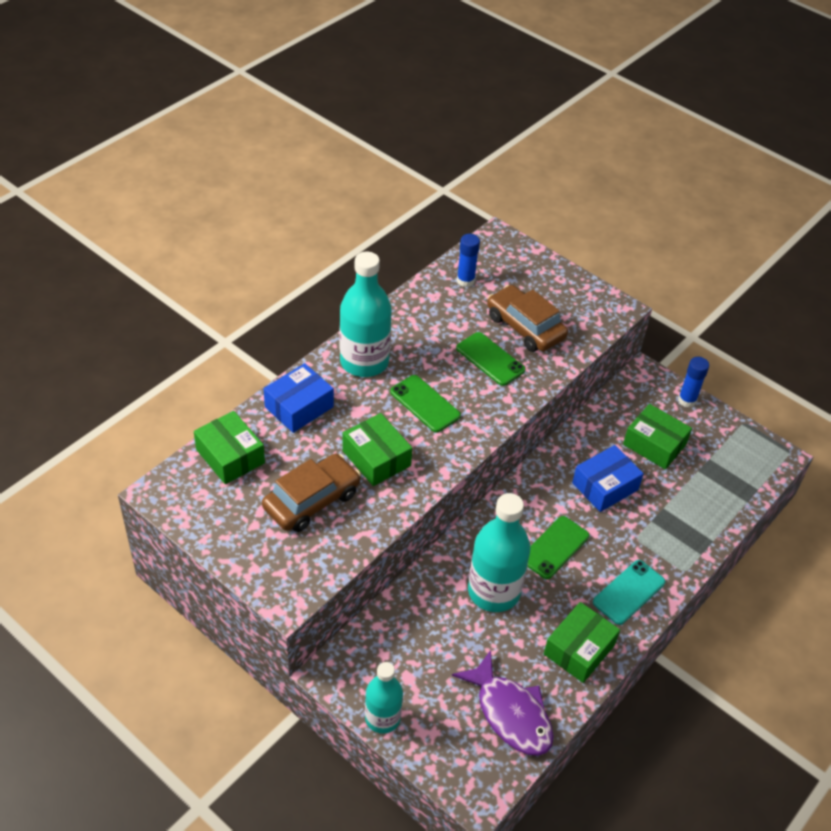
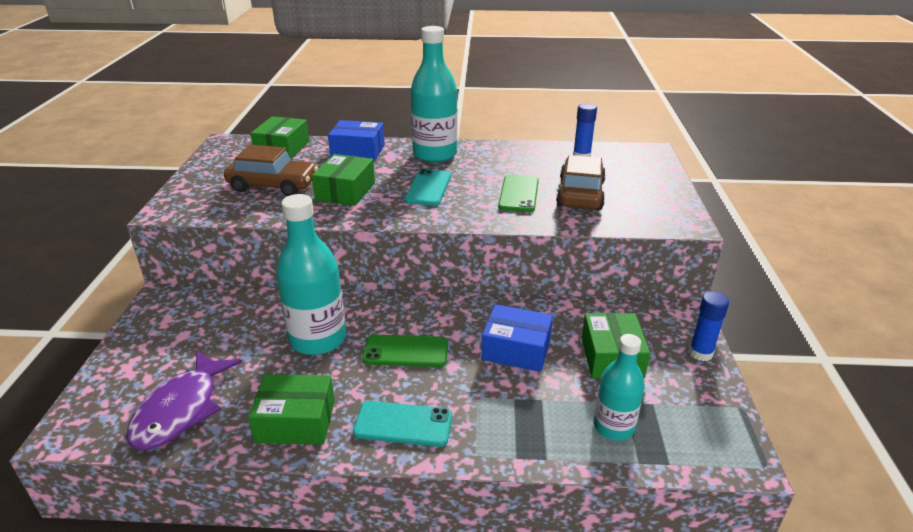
camera: 55 degrees right, 15 degrees down
turquoise bottle [365,662,403,734] -> turquoise bottle moved to [593,334,645,440]
green phone [390,375,461,433] -> turquoise phone [405,169,451,206]

